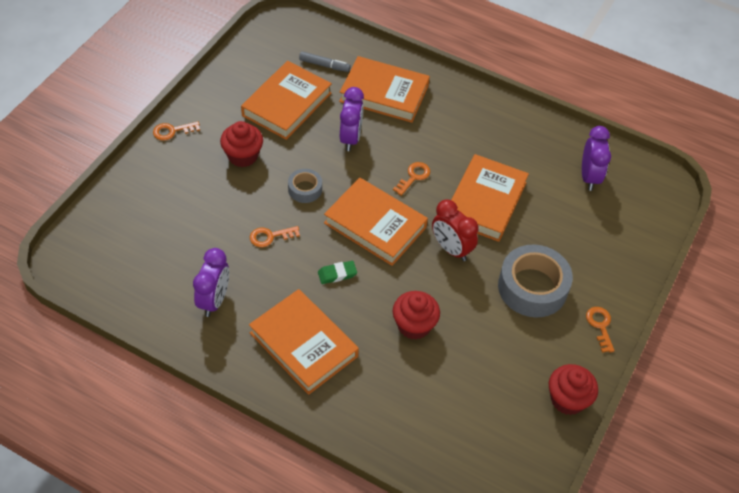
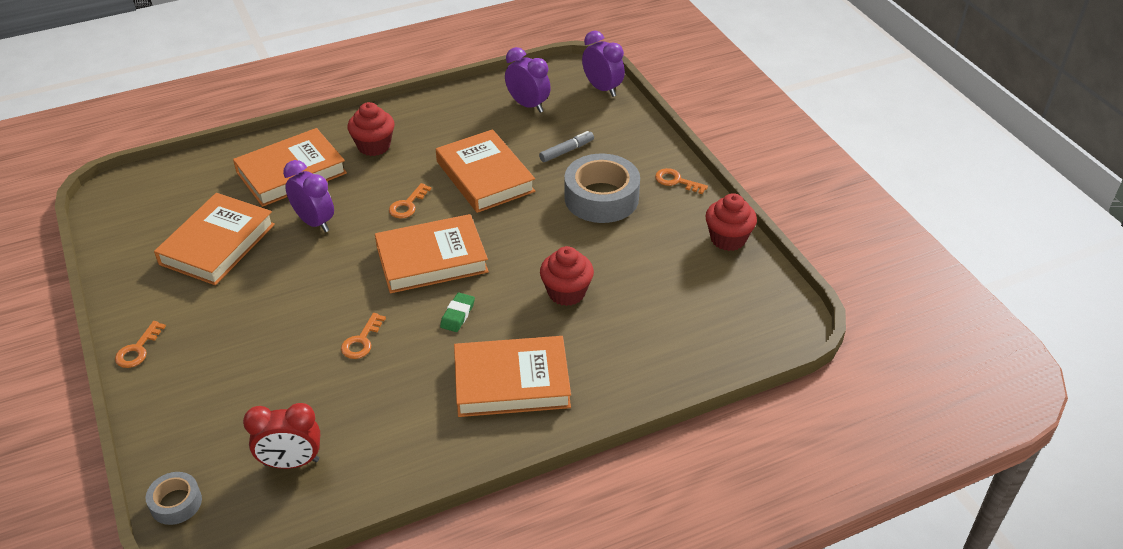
camera: 50 degrees left, 10 degrees down
purple clock [193,248,229,317] -> purple clock moved to [582,31,625,97]
red cupcake [220,121,263,167] -> red cupcake moved to [348,102,394,156]
orange book [241,61,332,140] -> orange book turned 45 degrees clockwise [154,193,275,285]
grey tape [288,169,322,203] -> grey tape moved to [146,472,202,525]
grey marker [299,51,351,72] -> grey marker moved to [539,131,594,162]
orange key [393,162,430,196] -> orange key turned 135 degrees counterclockwise [389,183,431,219]
red clock [432,199,479,261] -> red clock moved to [243,403,320,469]

